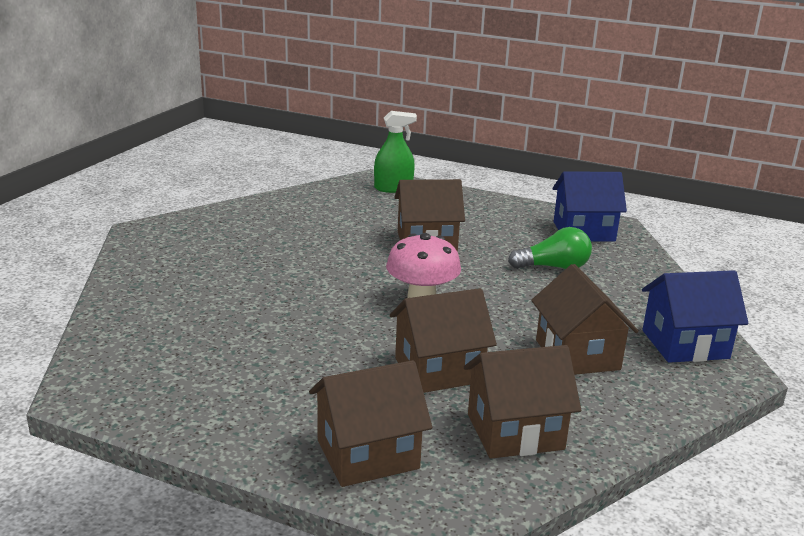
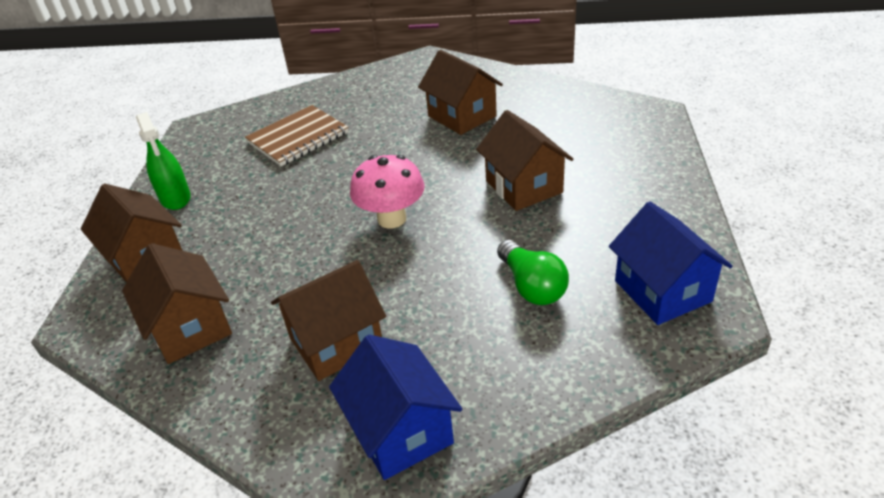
camera: 75 degrees right, 15 degrees up
green spray bottle [374,111,417,193] -> green spray bottle moved to [136,112,191,210]
brown house [390,288,497,393] -> brown house moved to [418,50,503,135]
none -> brown notebook [245,105,349,166]

